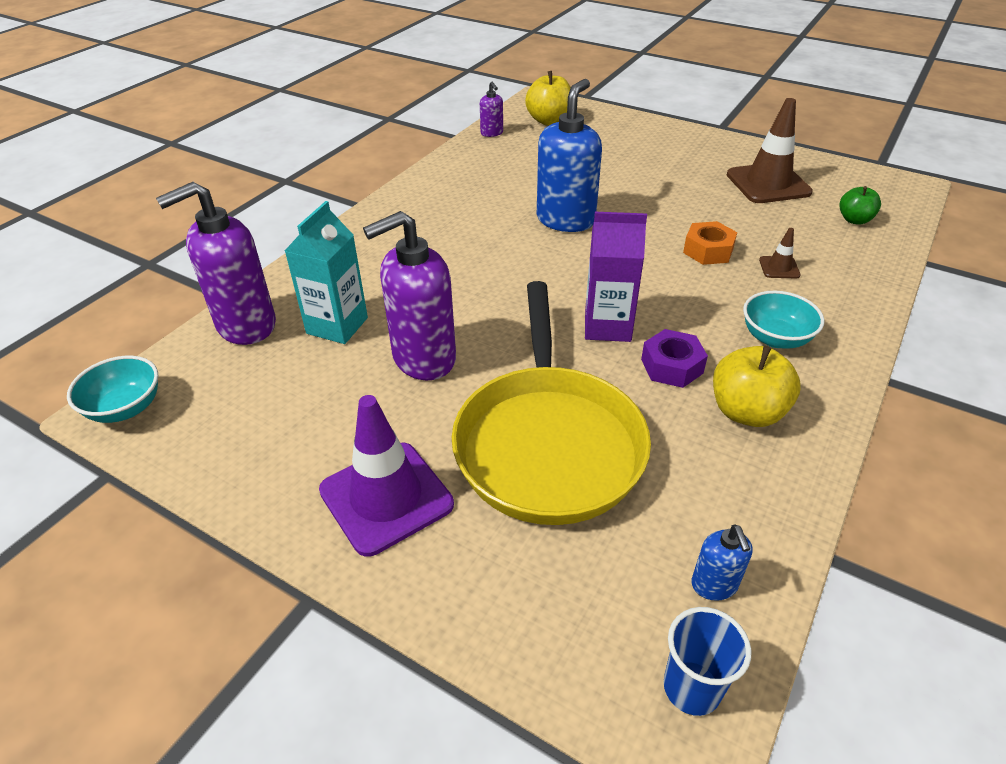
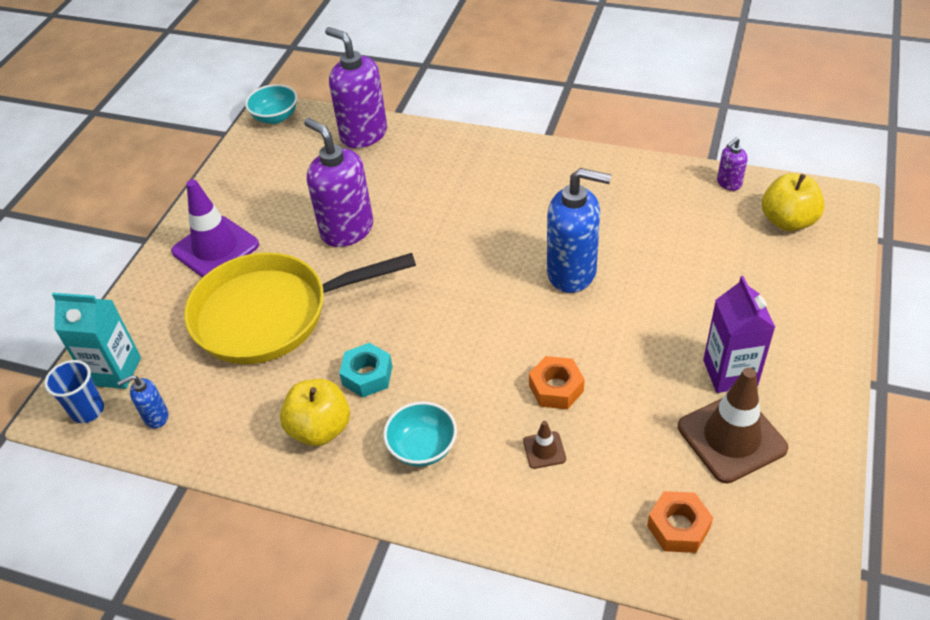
camera: 80 degrees right, 5 degrees up
turquoise carton [285,201,368,344] -> turquoise carton moved to [52,293,141,389]
purple carton [585,212,647,342] -> purple carton moved to [703,276,775,393]
purple nut [641,329,708,388] -> turquoise nut [339,343,393,397]
green apple [839,186,881,224] -> orange nut [647,491,713,553]

